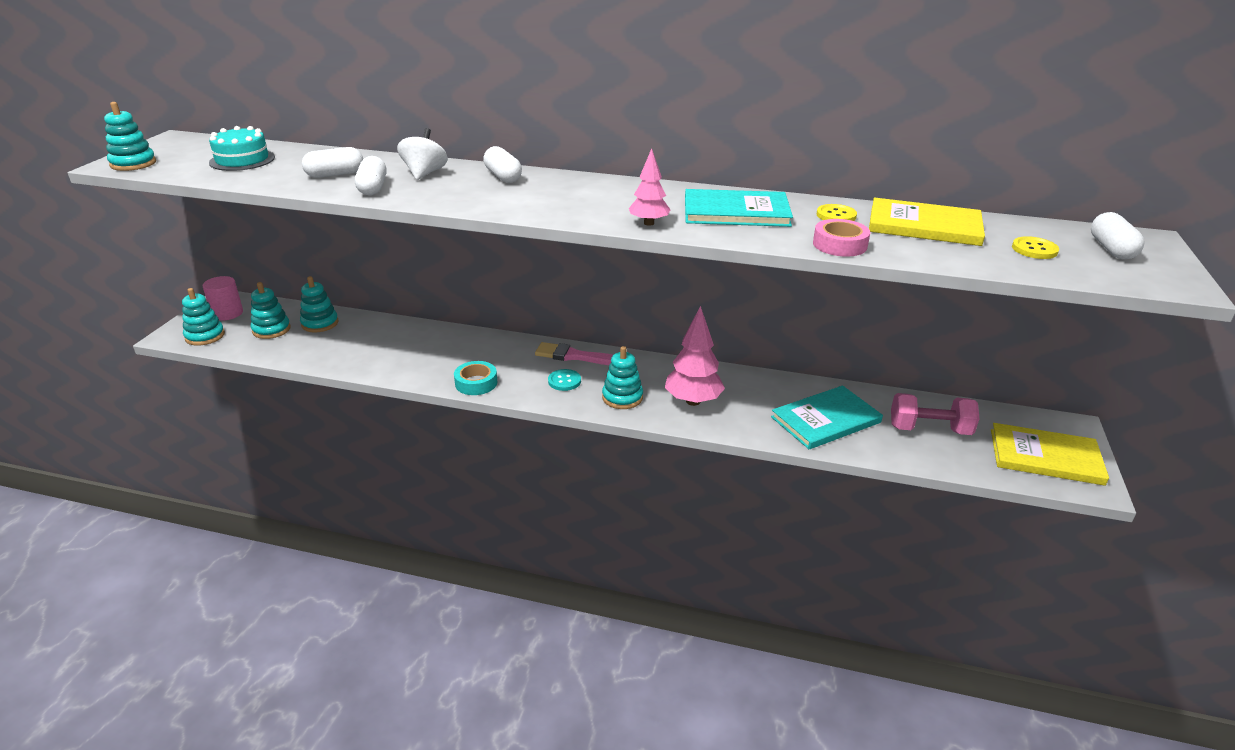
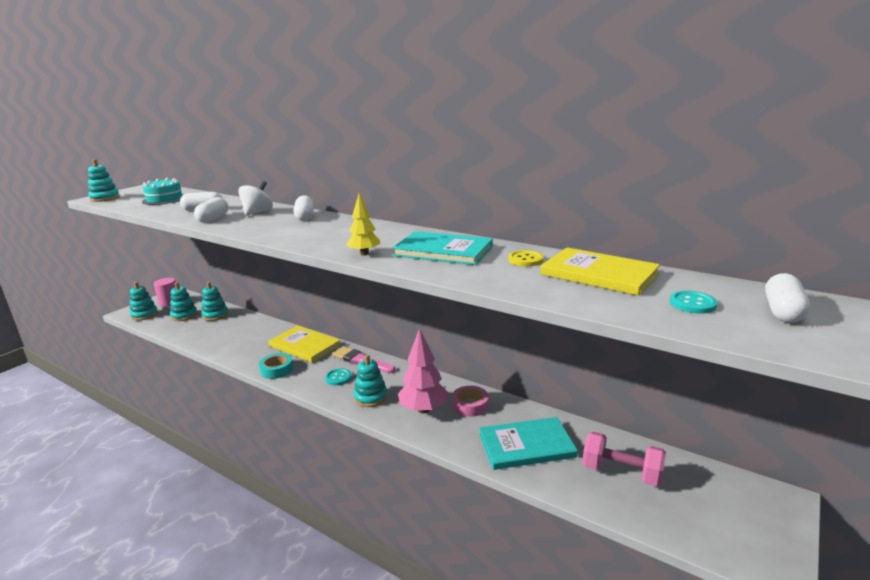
camera: 20 degrees right, 10 degrees down
pink tree [629,148,671,226] -> yellow tree [346,193,380,255]
pink tape [813,219,870,257] -> pink tape moved to [452,386,489,417]
yellow book [991,423,1109,486] -> yellow book moved to [269,325,341,363]
yellow button [1012,236,1059,259] -> turquoise button [670,291,717,314]

